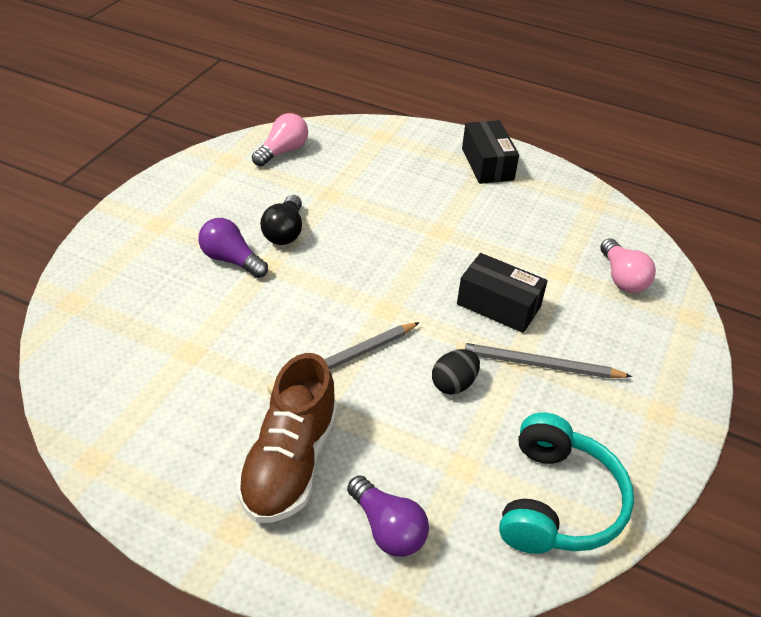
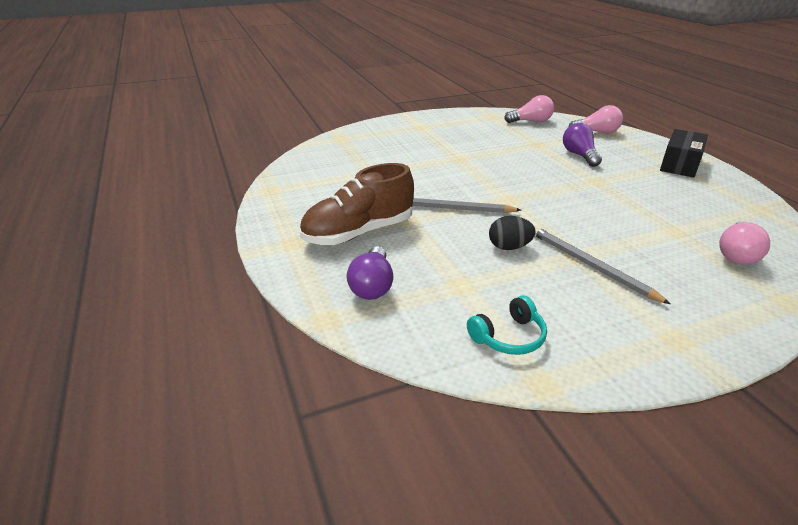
camera: 45 degrees right, 10 degrees down
purple light bulb [198,218,268,278] -> purple light bulb moved to [563,123,602,167]
black light bulb [260,195,302,245] -> none
black box [457,253,548,333] -> none
turquoise headphones [499,413,634,554] -> turquoise headphones [467,295,547,355], size x0.55
none -> pink light bulb [569,105,623,133]

